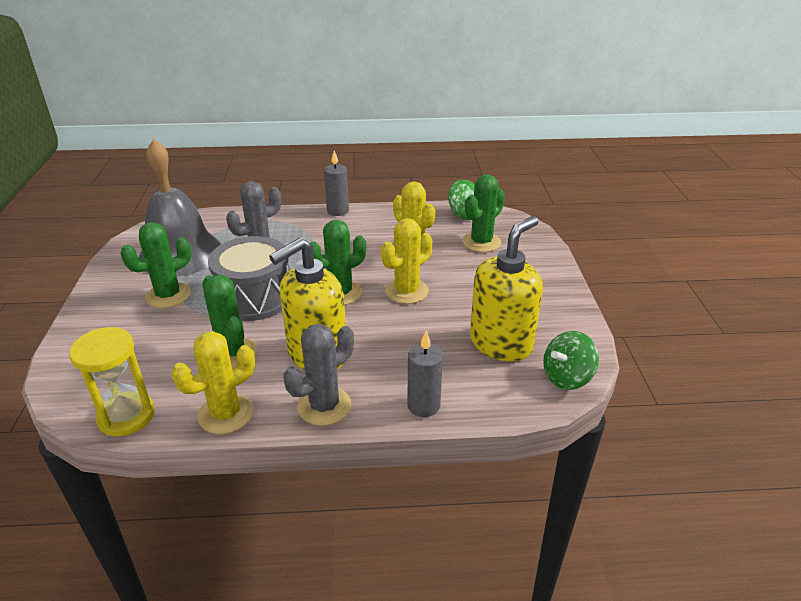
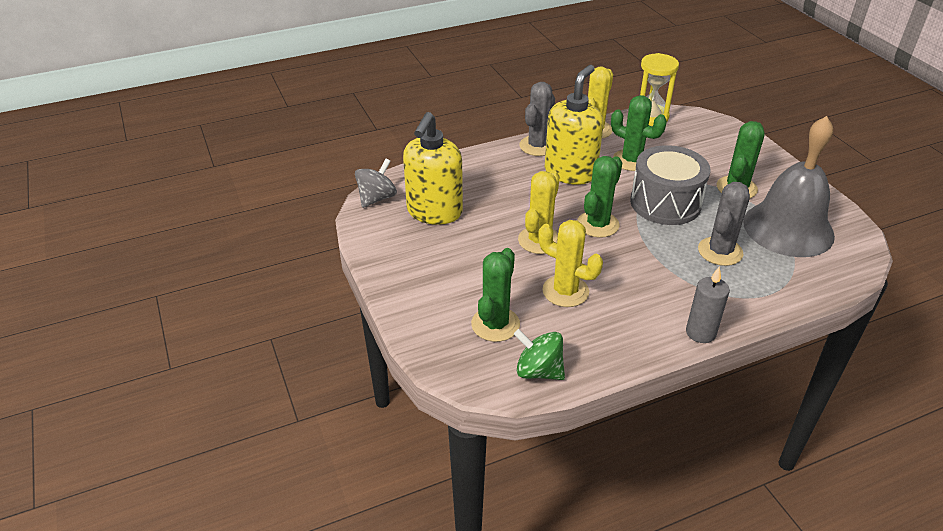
camera: 160 degrees right, 5 degrees up
grey candle [407,331,443,417] -> none
green spinning top [543,331,599,390] -> grey spinning top [355,159,397,208]

